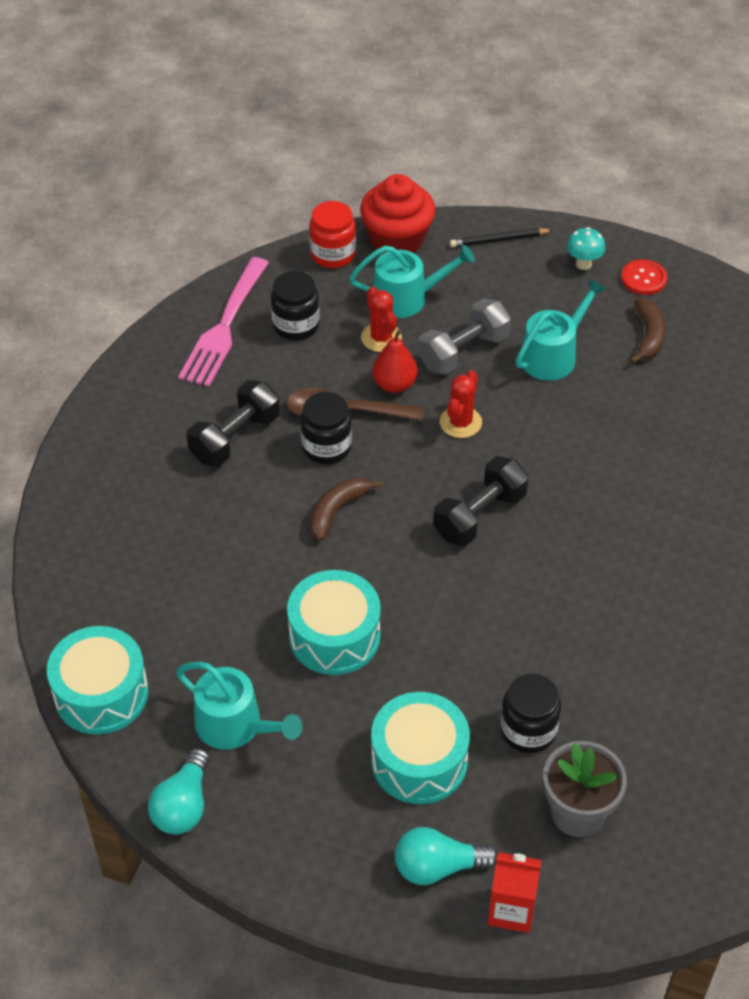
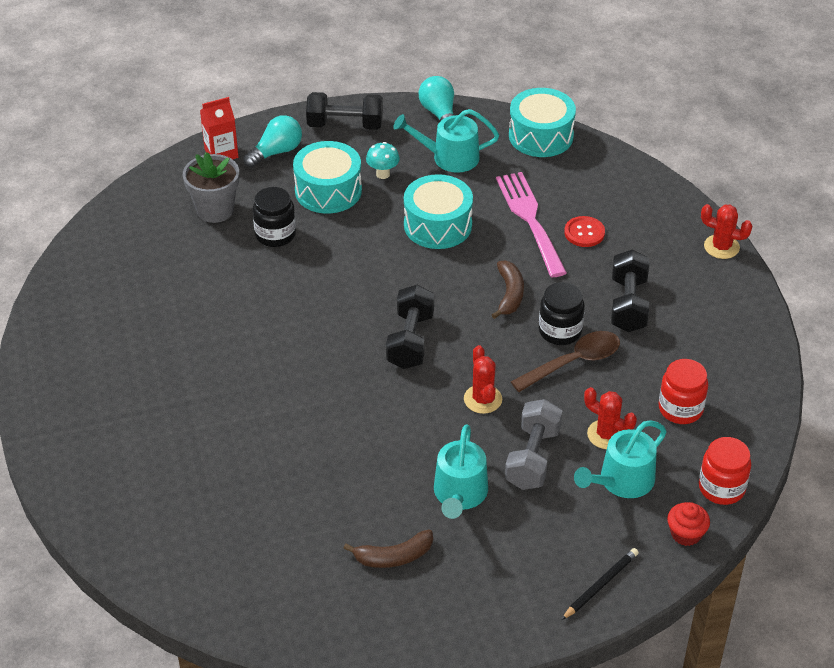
camera: 145 degrees right, 5 degrees down
pink fork [178,257,269,387] -> pink fork moved to [496,172,567,277]
black jar [271,271,320,340] -> red jar [659,359,708,424]
red cupcake [360,174,436,253] -> red cupcake [667,502,710,546], size x0.53
red pear [372,329,418,393] -> none
turquoise mushroom [567,227,606,270] -> turquoise mushroom moved to [366,142,400,179]
red button [621,259,667,295] -> red button moved to [564,216,605,247]
brown banana [630,298,666,364] -> brown banana turned 75 degrees counterclockwise [343,530,433,568]
none -> black dumbbell [306,92,383,130]
none -> red cactus [701,204,753,259]

